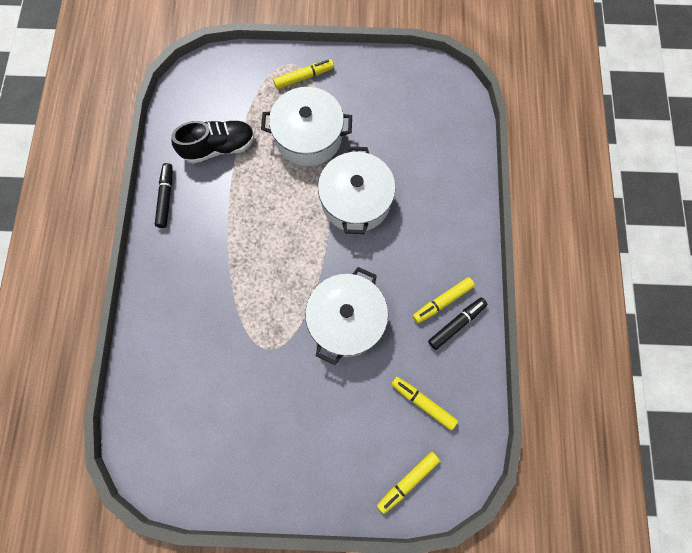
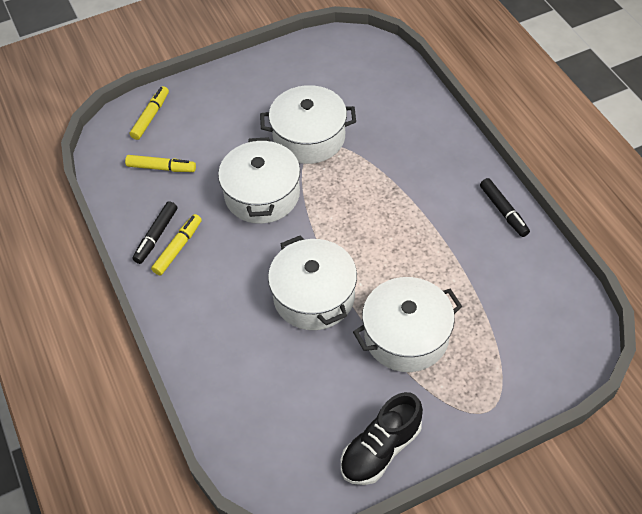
camera: 155 degrees right, 20 degrees down
black shoe [172,121,255,164] -> black shoe moved to [341,392,423,485]
yellow marker [273,59,334,89] -> none
none -> white pot [260,85,356,164]

